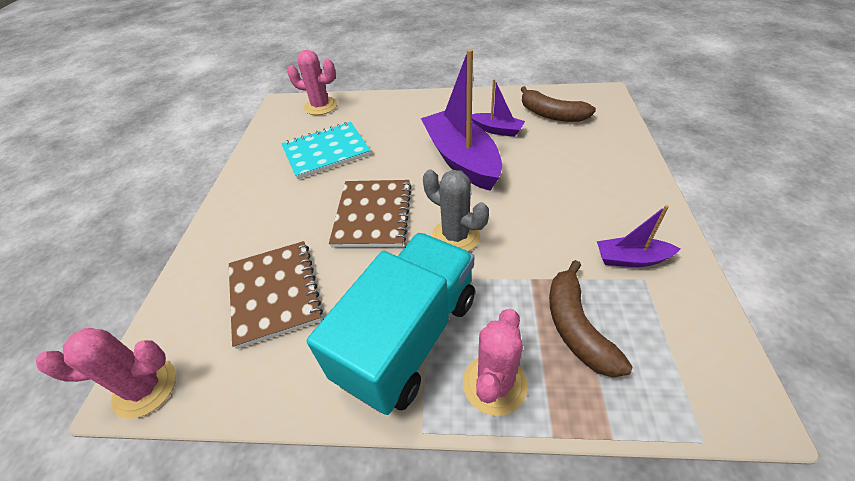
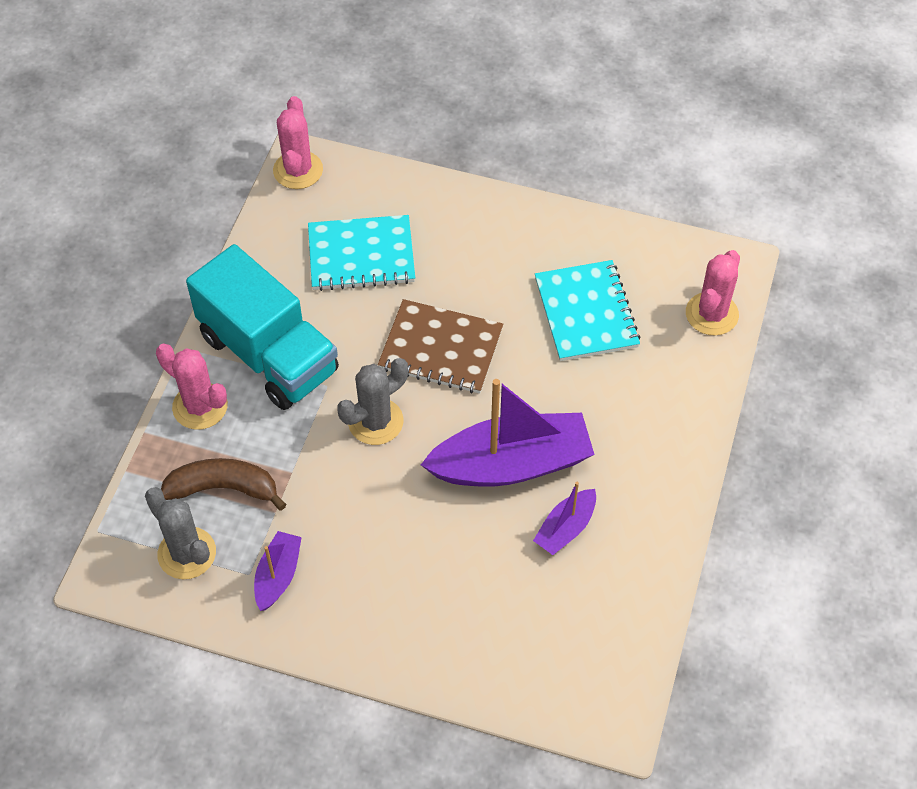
camera: 100 degrees right, 10 degrees up
brown notebook [229,241,323,349] -> turquoise notebook [308,215,415,291]
brown banana [521,86,596,122] -> none
none -> grey cactus [145,487,216,579]

